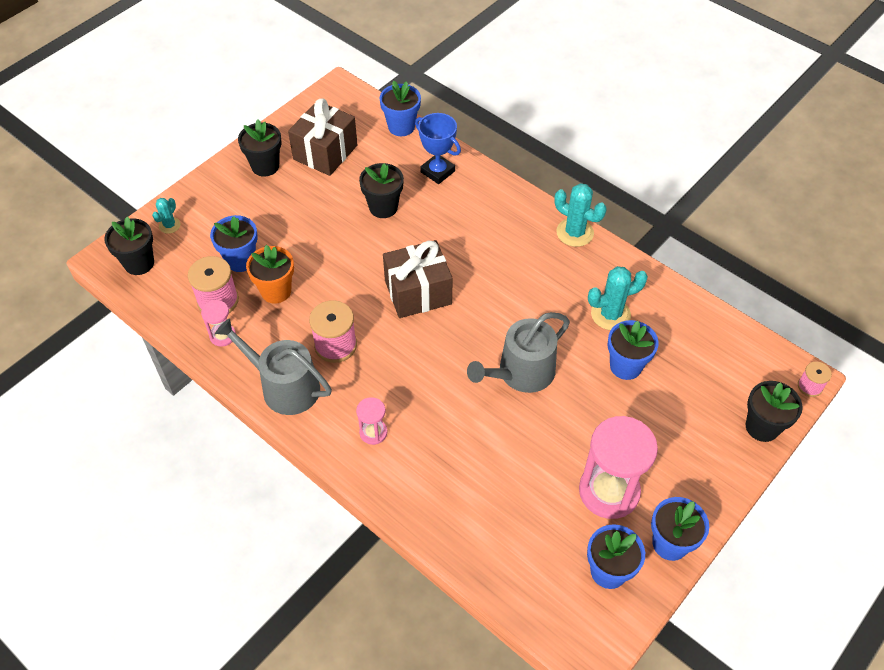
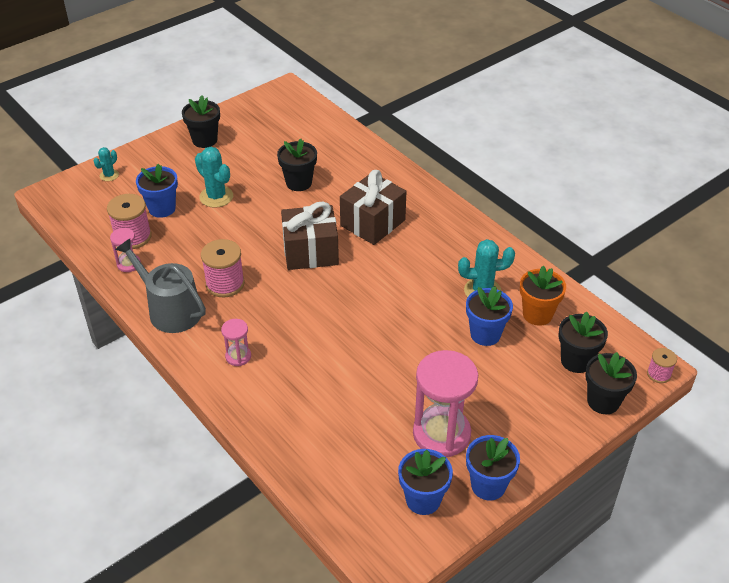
camera: 10 degrees right, 10 degrees down
black flower pot [104,217,154,275] -> black flower pot moved to [559,312,608,373]
orange flower pot [246,245,294,303] -> orange flower pot moved to [520,266,566,326]
brown gift [288,98,357,176] -> brown gift moved to [340,170,407,245]
blue flower pot [380,81,421,136] -> none
blue trophy [415,113,461,184] -> none
grey watering can [467,312,570,393] -> none
turquoise cactus [554,183,607,247] -> turquoise cactus moved to [195,147,233,208]

